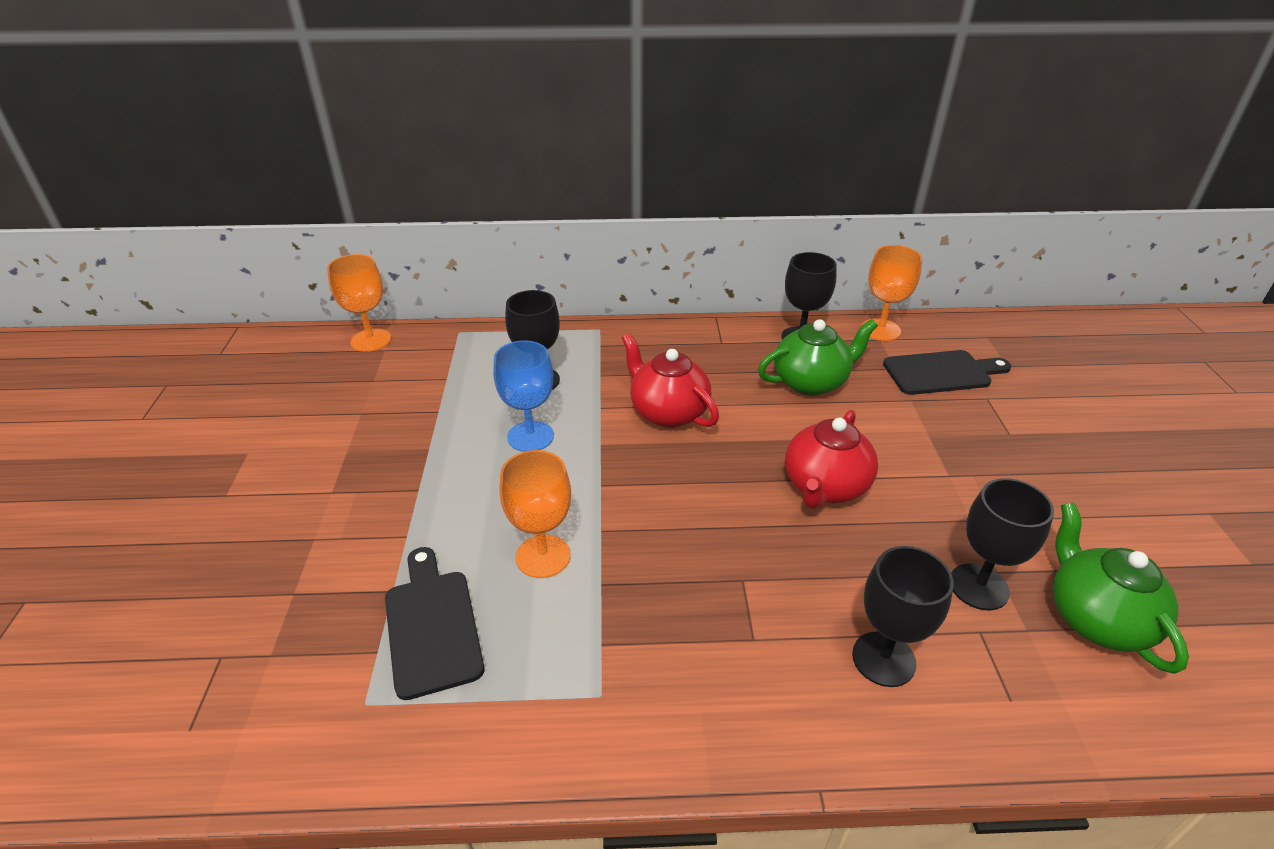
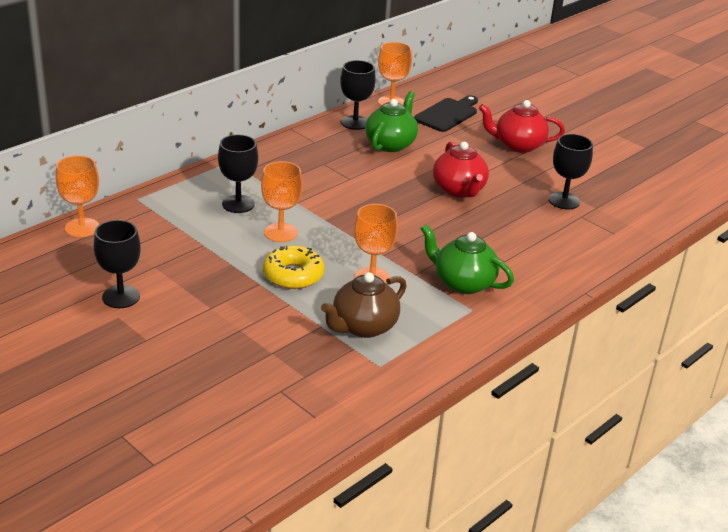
camera: 45 degrees left, 5 degrees down
black cutting board [385,547,485,700] -> brown teapot [321,272,407,338]
blue goblet [493,340,554,452] -> orange goblet [261,161,303,242]
red teapot [622,333,719,428] -> red teapot moved to [479,100,565,153]
black goblet [852,546,954,687] -> black goblet moved to [94,220,141,308]
green teapot [1053,502,1189,674] -> green teapot moved to [421,224,514,294]
none -> yellow donut [263,245,324,289]

